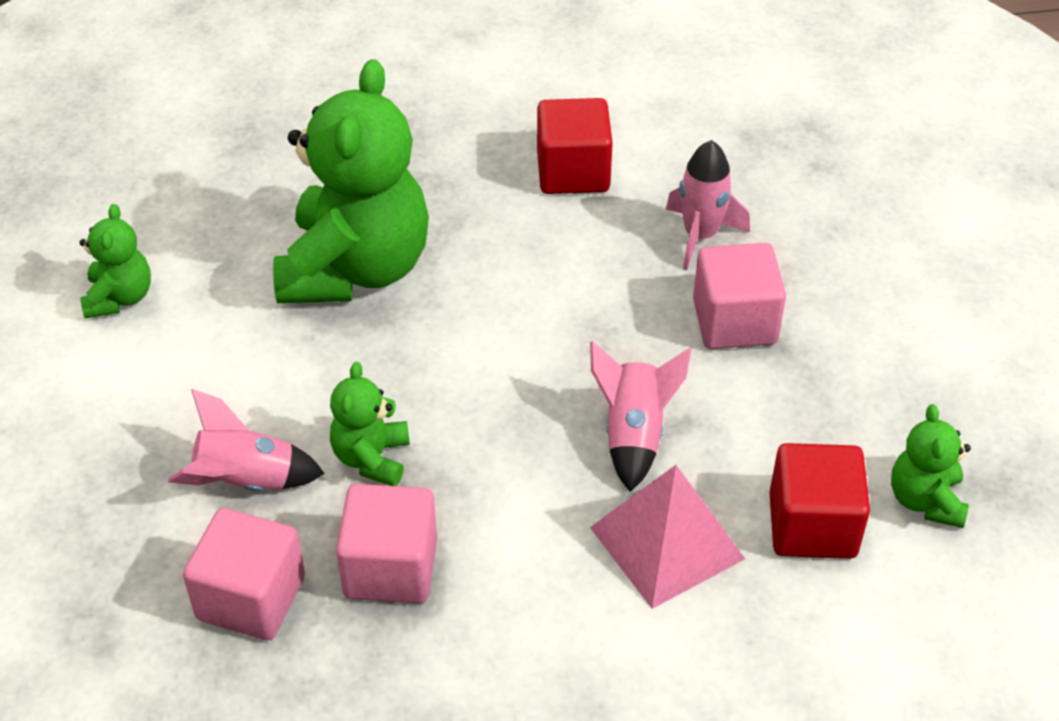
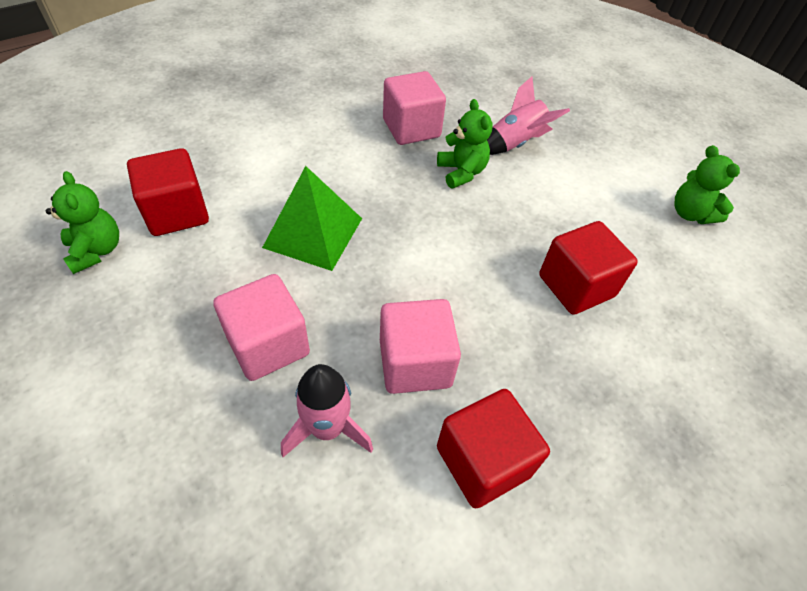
camera: 150 degrees right, 5 degrees up
pink cube [183,508,305,640] -> pink cube moved to [380,299,461,394]
green teddy bear [273,59,429,303] -> red cube [539,221,638,315]
pink rocket [590,341,692,492] -> green pyramid [262,166,362,271]
pink pyramid [590,465,745,609] -> none

